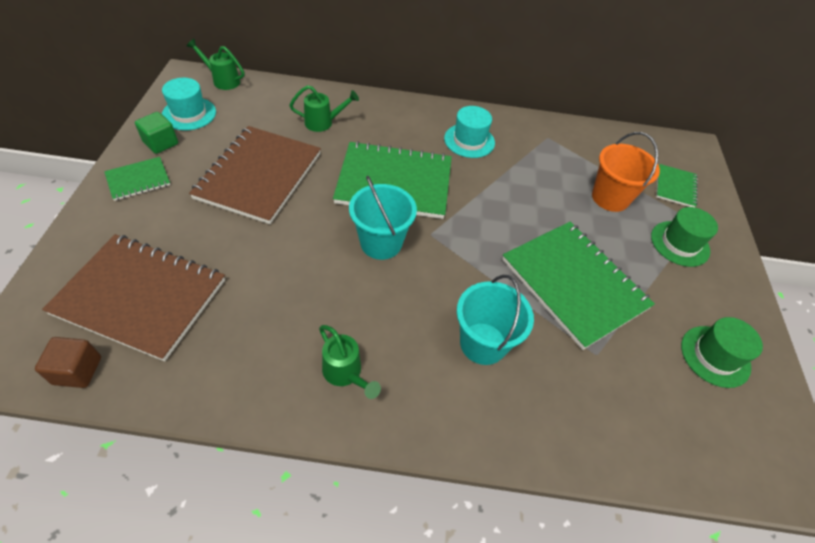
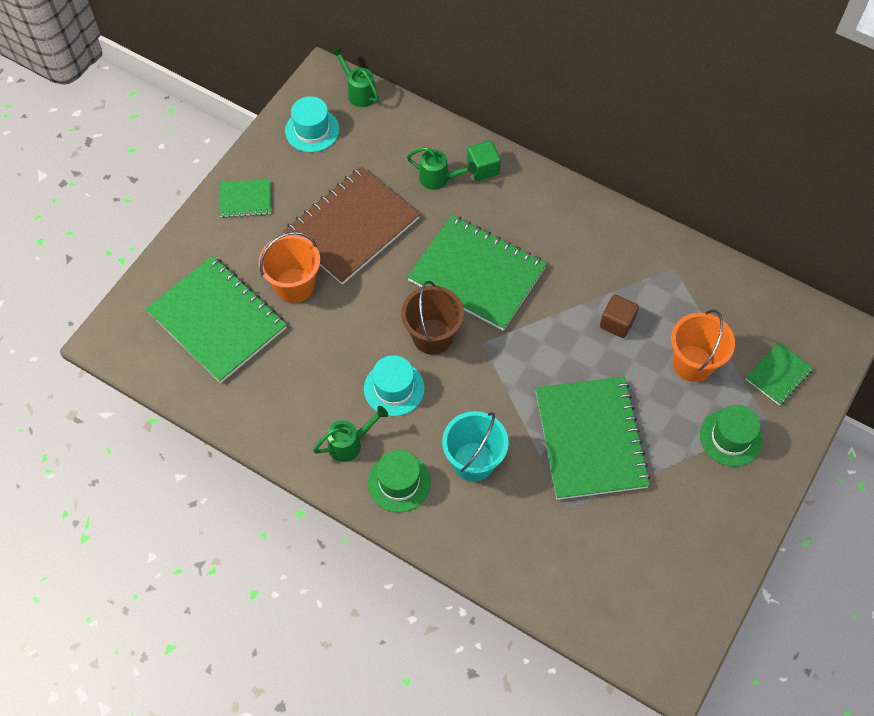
camera: 30 degrees right, 10 degrees up
brown cube [35,337,101,388] -> brown cube moved to [600,295,639,338]
brown notebook [42,234,225,361] -> green notebook [146,256,287,383]
green cube [135,112,178,154] -> green cube moved to [467,140,501,181]
green watering can [319,325,381,399] -> green watering can turned 105 degrees counterclockwise [313,406,388,462]
turquoise bucket [349,175,417,260] -> brown bucket [401,281,464,355]
turquoise hat [444,106,495,158] -> turquoise hat moved to [364,355,425,416]
green hat [681,317,763,388] -> green hat moved to [368,450,431,513]
none -> orange bucket [259,231,320,303]

